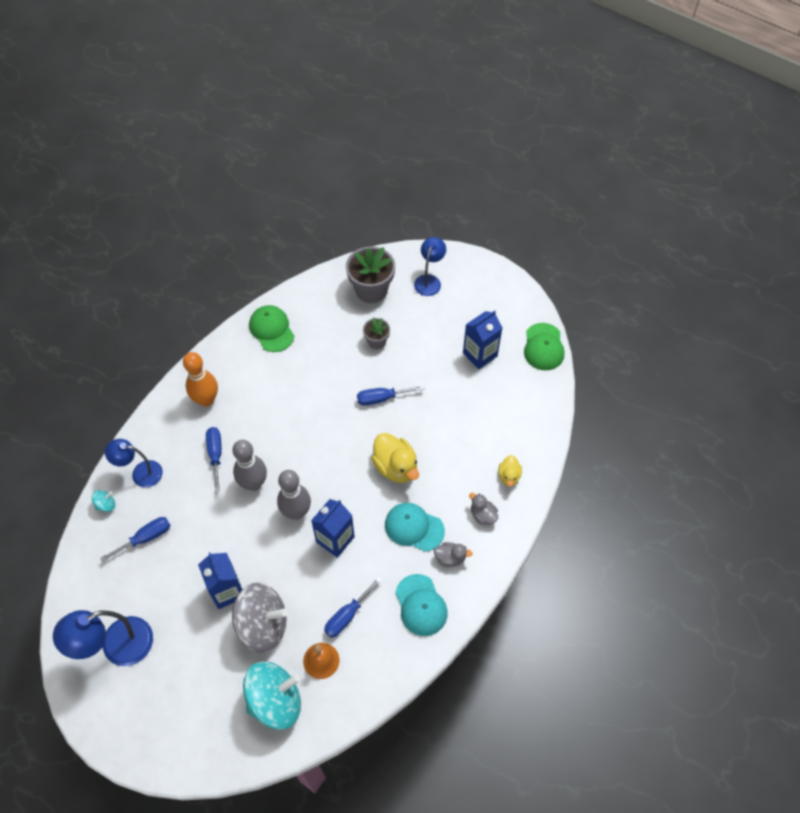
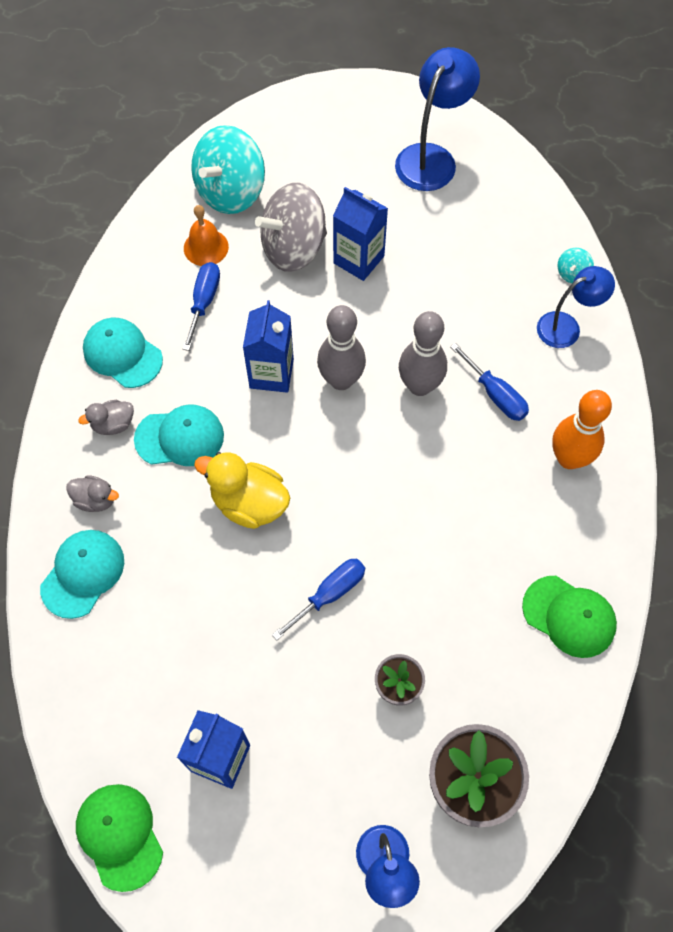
camera: 150 degrees right, 5 degrees up
blue screwdriver [100,517,171,562] -> none
yellow duck [499,455,522,486] -> turquoise cap [40,530,124,619]

